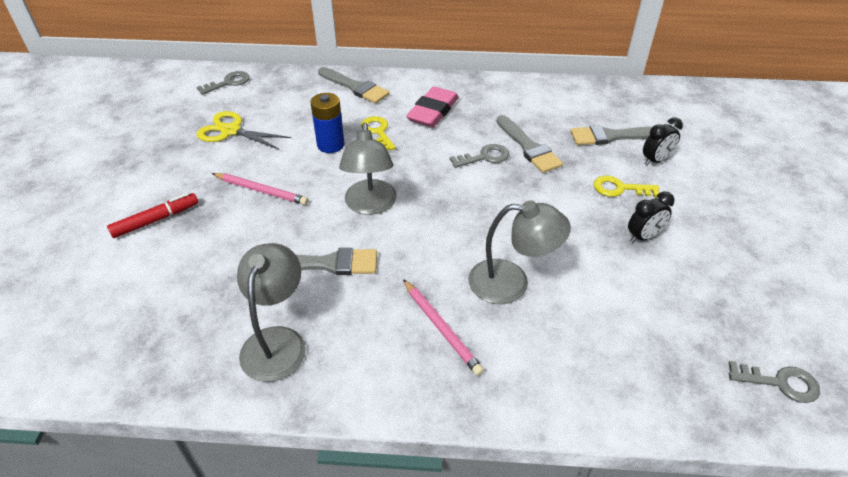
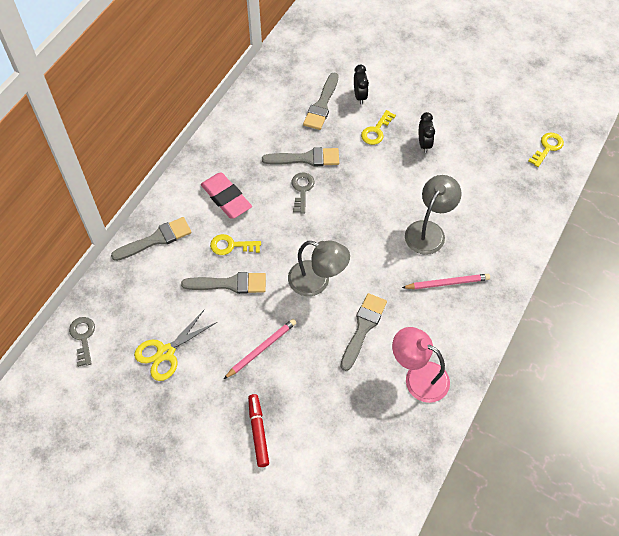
camera: 65 degrees left, 15 degrees up
grey lamp [237,243,306,382] -> pink lamp [392,327,450,403]
blue battery [310,93,345,153] -> grey brush [181,272,266,294]
grey key [729,361,820,403] -> yellow key [528,133,564,167]

